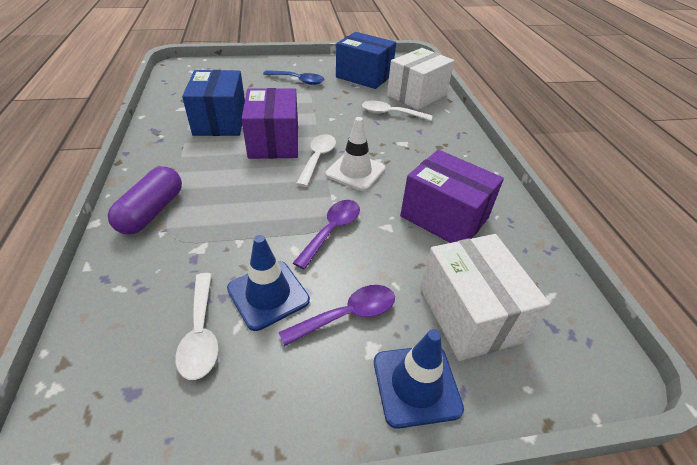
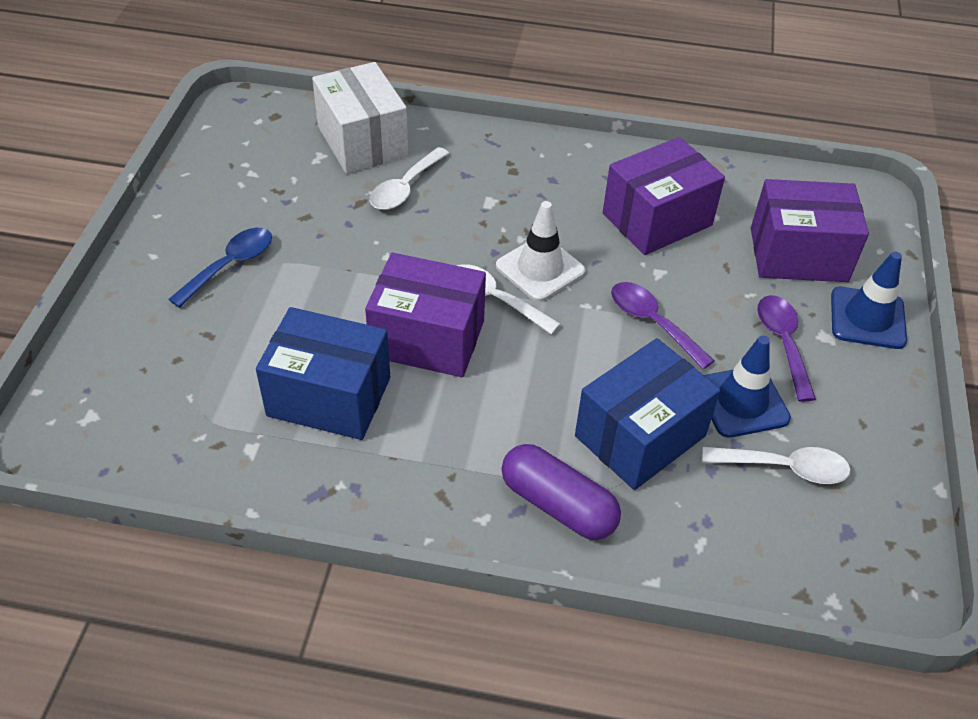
camera: 70 degrees left, 5 degrees up
blue box [336,32,396,89] -> blue box moved to [575,338,720,490]
white box [420,234,550,361] -> purple box [751,179,869,282]

